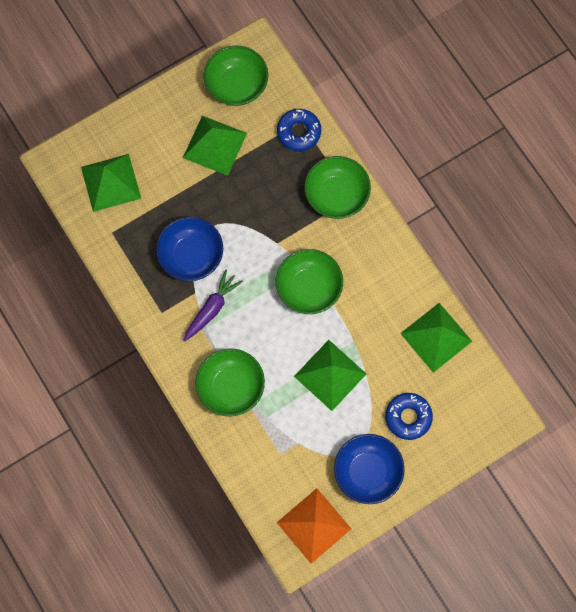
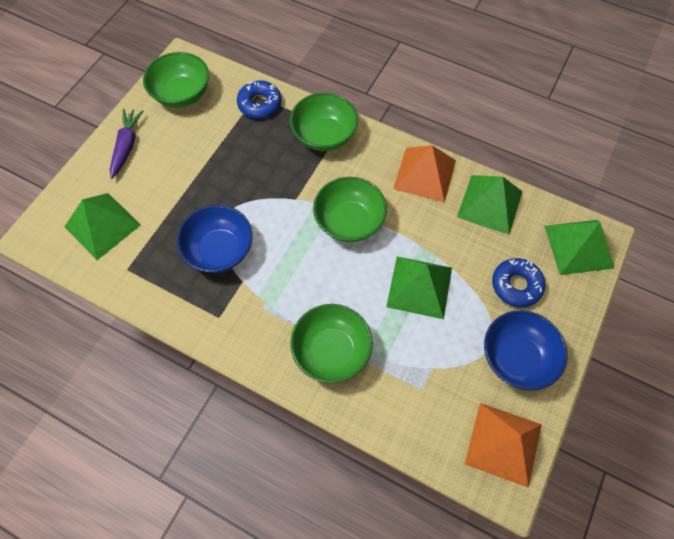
camera: 30 degrees left, 10 degrees down
green pyramid [183,116,247,176] -> green pyramid moved to [544,220,614,275]
purple carrot [183,270,243,342] -> purple carrot moved to [110,109,144,179]
none -> orange pyramid [393,145,456,203]

